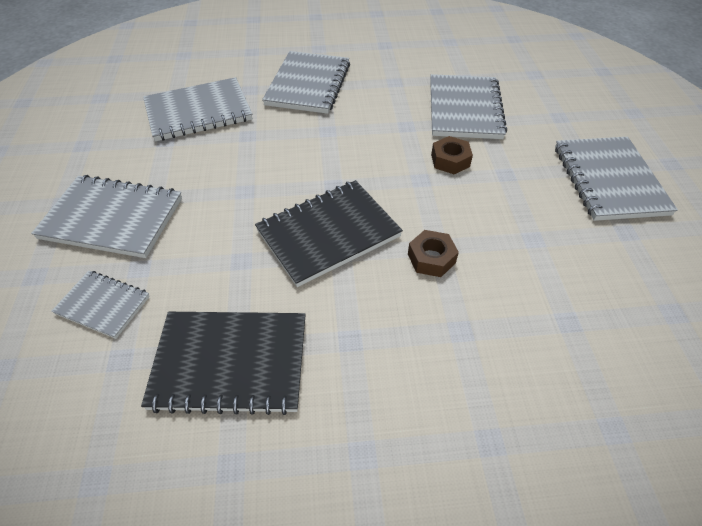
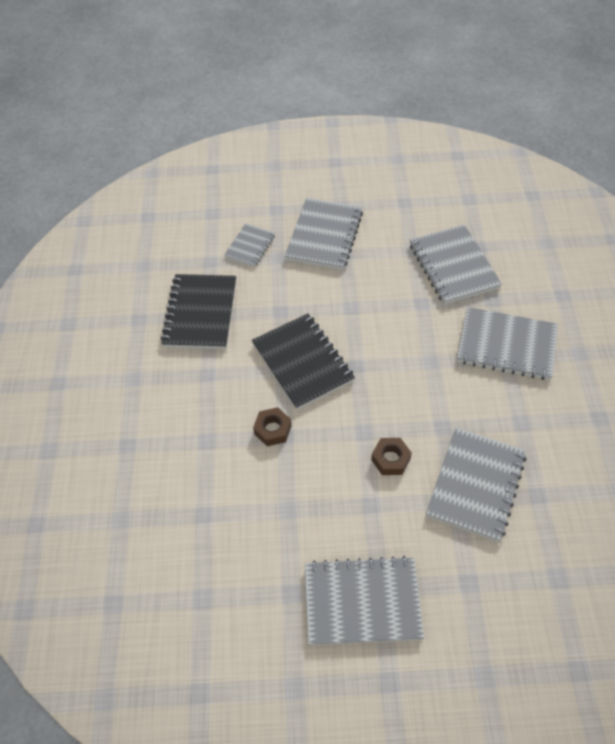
camera: 95 degrees right, 5 degrees up
grey notebook [430,74,507,139] -> grey notebook turned 75 degrees counterclockwise [426,428,526,542]

